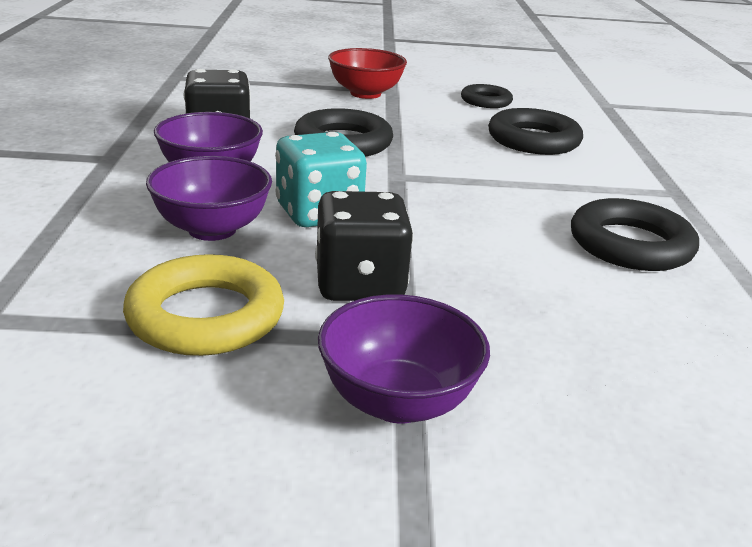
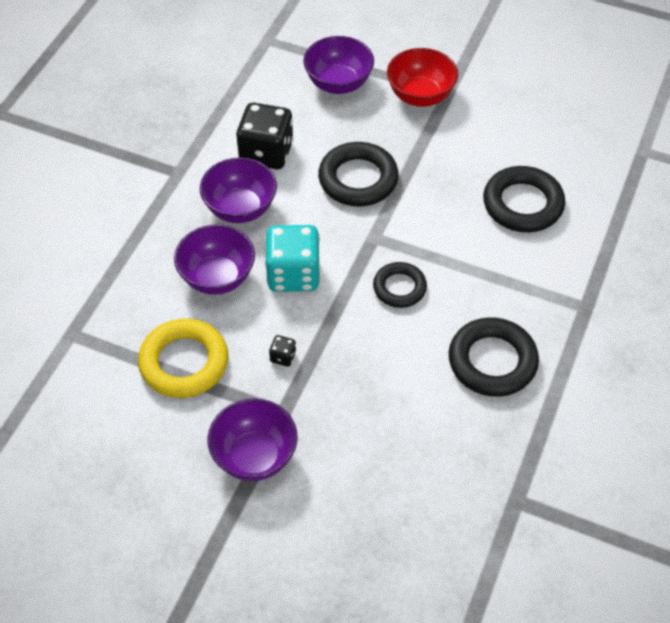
camera: 25 degrees right, 25 degrees up
black dice [315,191,414,301] -> black dice [269,335,296,366], size x0.41
black ring [461,84,513,108] -> black ring moved to [373,262,427,308]
none -> purple bowl [303,36,374,94]

